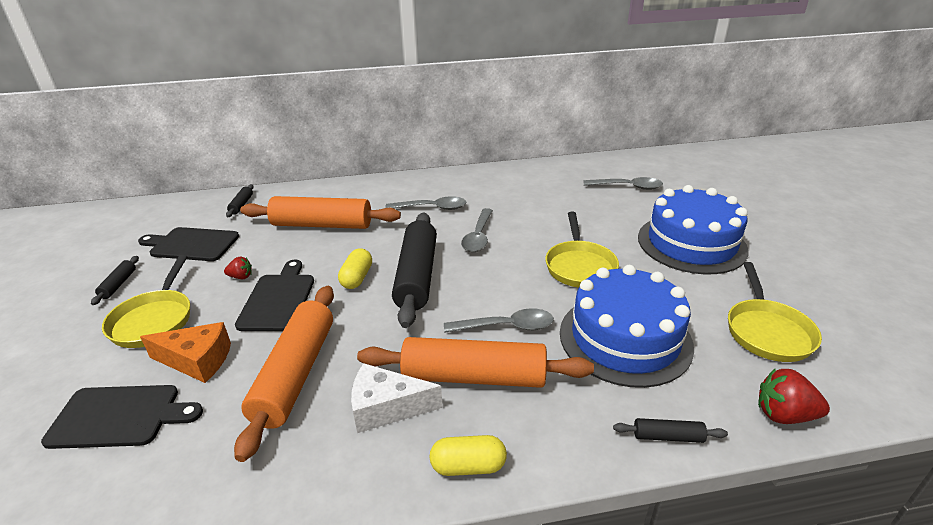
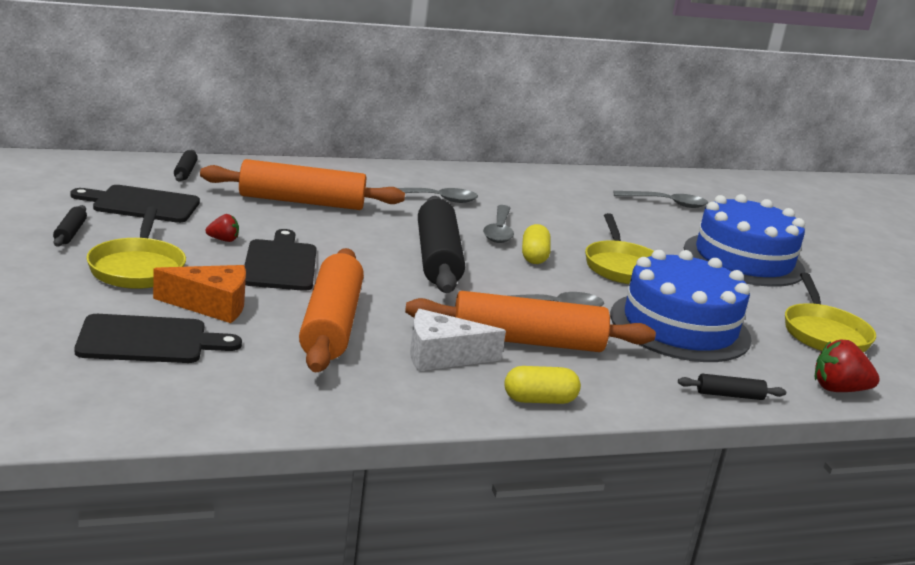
camera: 10 degrees left, 10 degrees down
yellow capsule [338,248,372,289] -> yellow capsule moved to [522,224,551,264]

